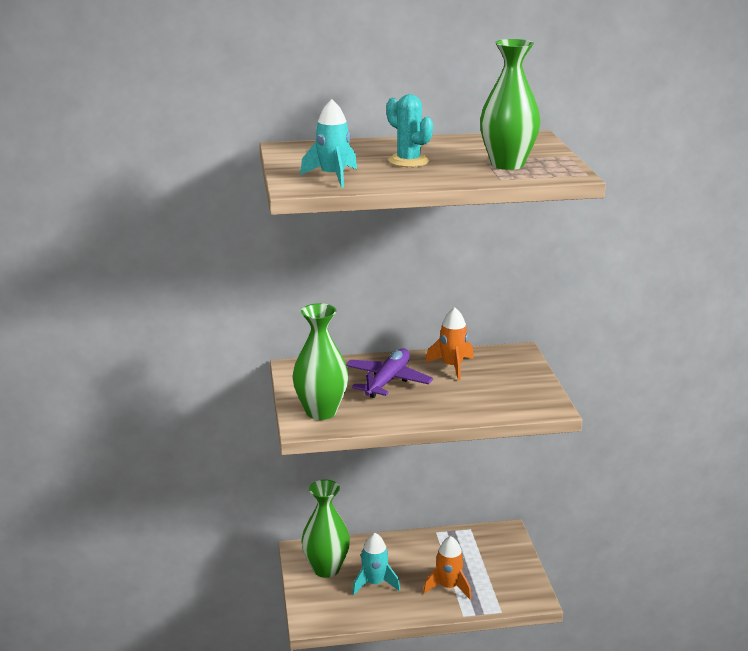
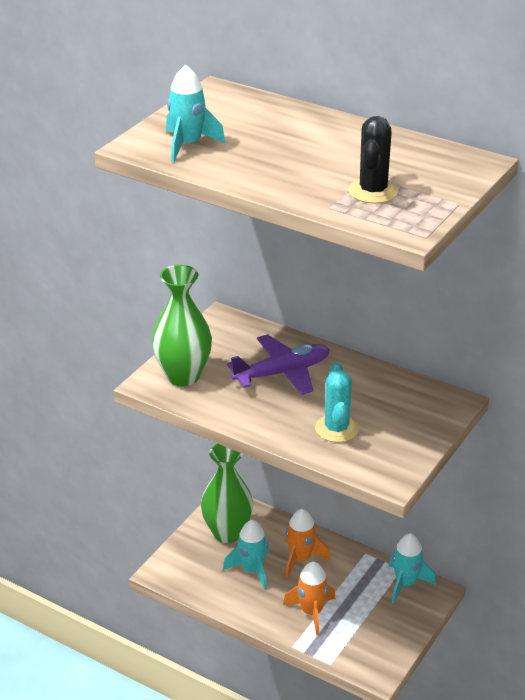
camera: 40 degrees right, 10 degrees up
turquoise cactus [386,94,433,167] -> turquoise cactus moved to [315,362,359,442]
orange rocket [425,307,474,380] -> orange rocket moved to [285,509,330,578]
green vase [480,39,541,170] -> black cactus [348,116,398,203]
none -> turquoise rocket [389,533,436,603]

